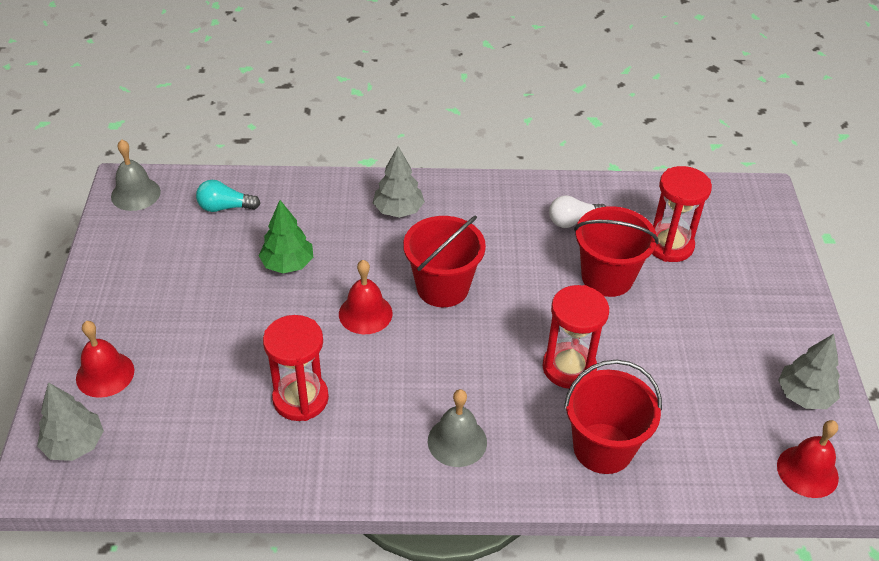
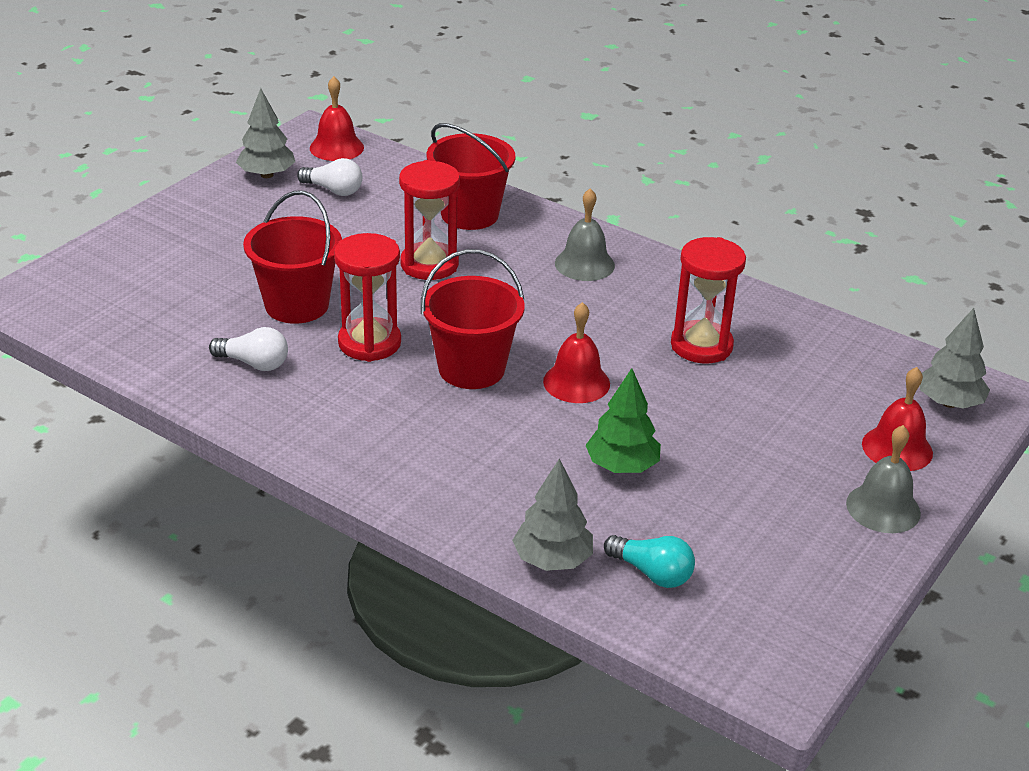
camera: 145 degrees left, 10 degrees down
grey bell [111,139,161,211] -> grey bell moved to [846,425,921,533]
grey tree [373,146,425,218] -> grey tree moved to [512,459,593,571]
red hourglass [652,166,712,262] -> red hourglass moved to [334,233,401,362]
none -> white light bulb [297,158,362,196]

